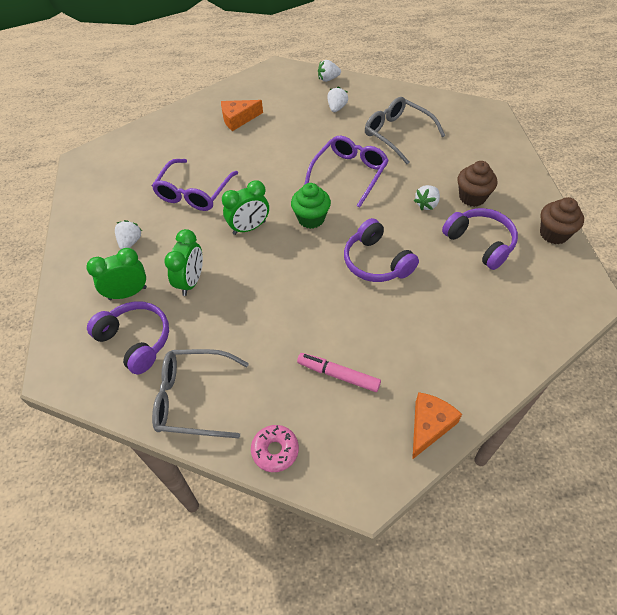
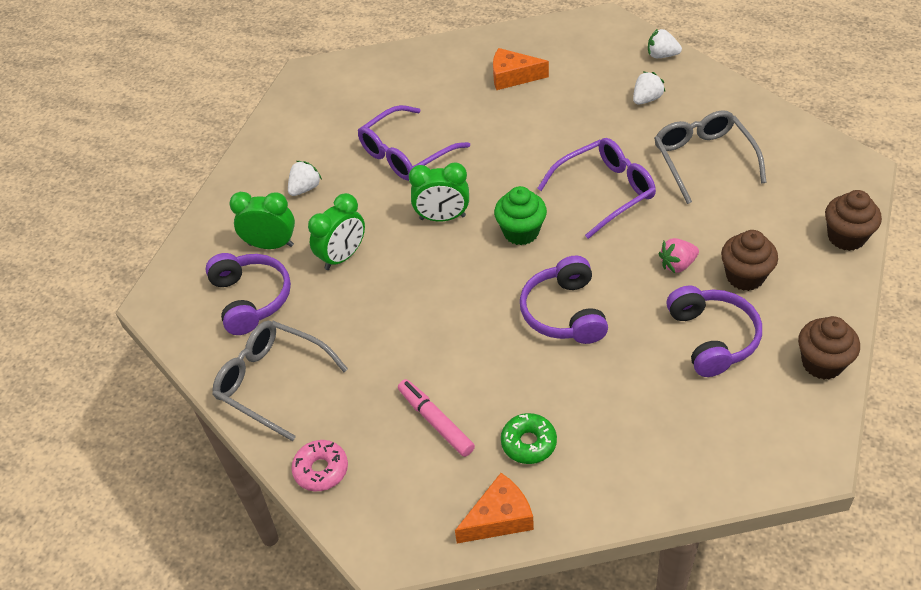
camera: 30 degrees right, 5 degrees down
white strawberry [414,185,440,210] -> pink strawberry [659,238,699,273]
none -> green donut [501,413,557,464]
none -> brown cupcake [825,190,882,251]

